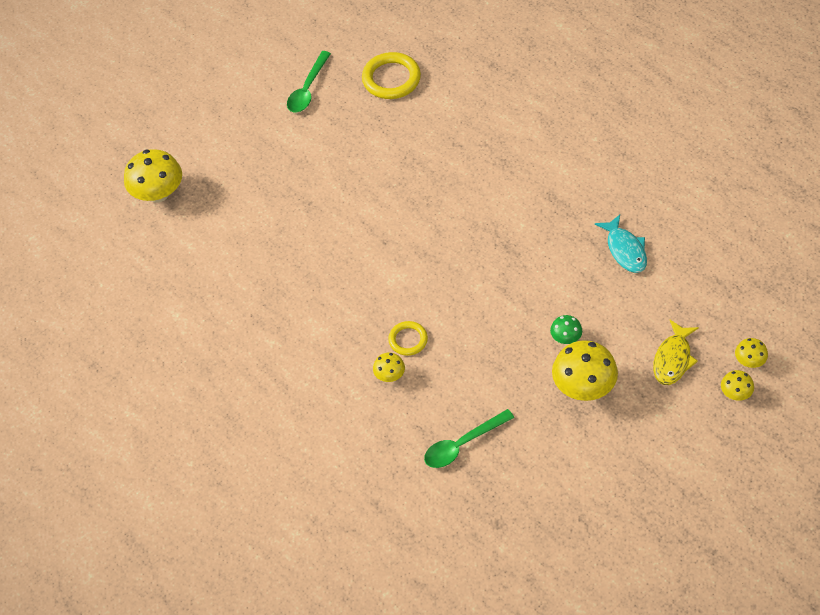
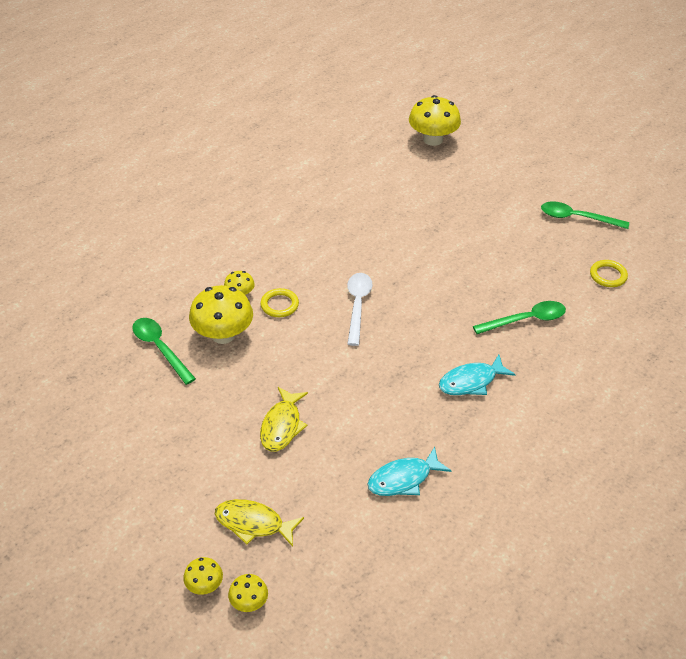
camera: 80 degrees right, 10 degrees down
yellow ring [362,52,421,99] -> yellow ring [590,260,628,287], size x0.59
green mushroom [550,315,582,344] -> yellow fish [260,387,308,452]
yellow mushroom [552,340,618,401] -> yellow mushroom moved to [189,285,253,344]
none -> white spoon [347,273,373,346]
none -> turquoise fish [439,355,516,395]
none -> green spoon [473,301,566,334]

